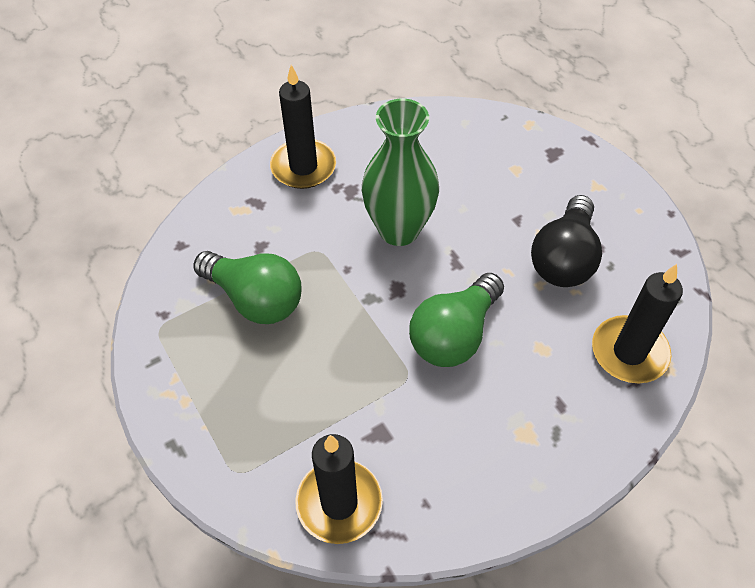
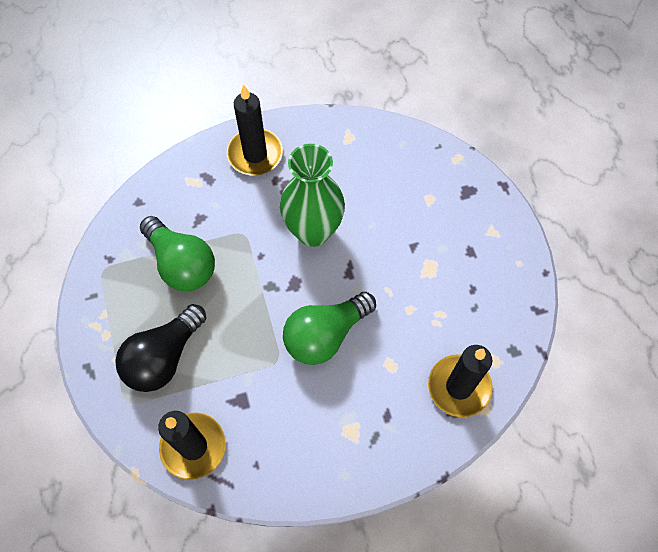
camera: 15 degrees right, 10 degrees up
black light bulb [531,195,602,287] -> black light bulb moved to [115,304,206,392]

